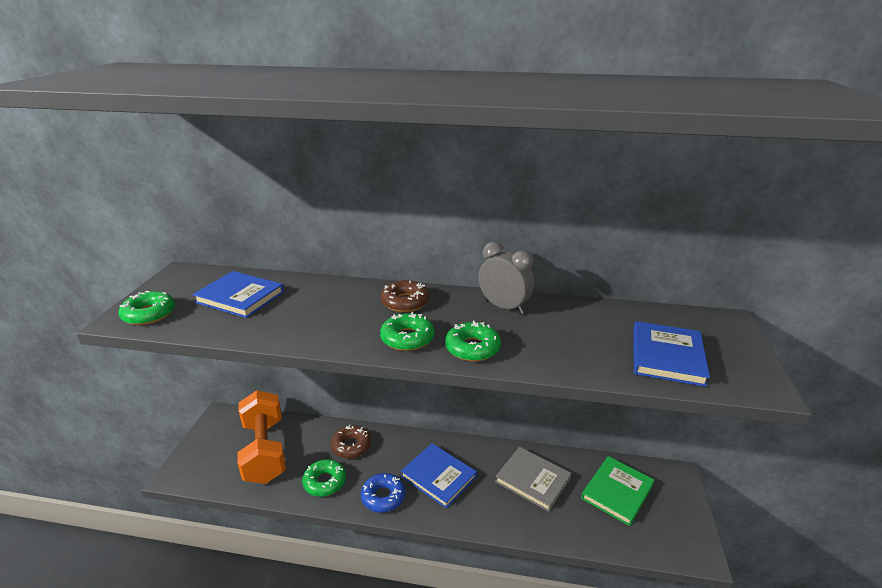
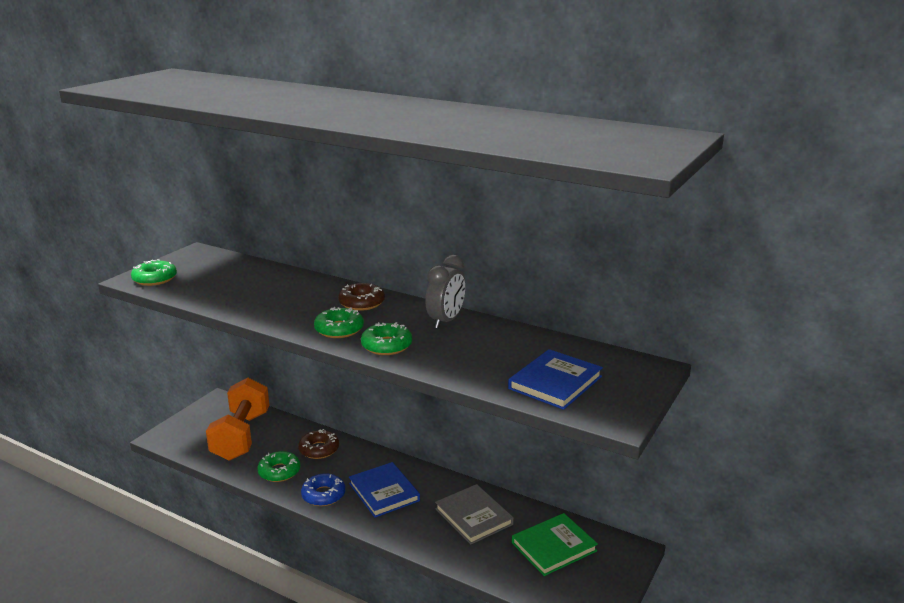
camera: 20 degrees right, 5 degrees down
blue book [193,271,284,318] -> none
grey clock [478,242,534,314] -> grey clock turned 60 degrees clockwise [425,255,466,329]

